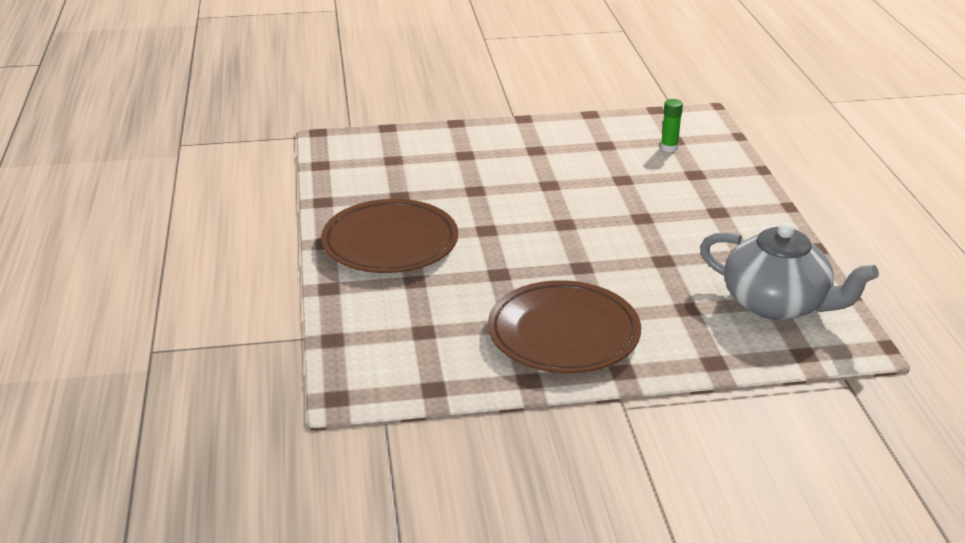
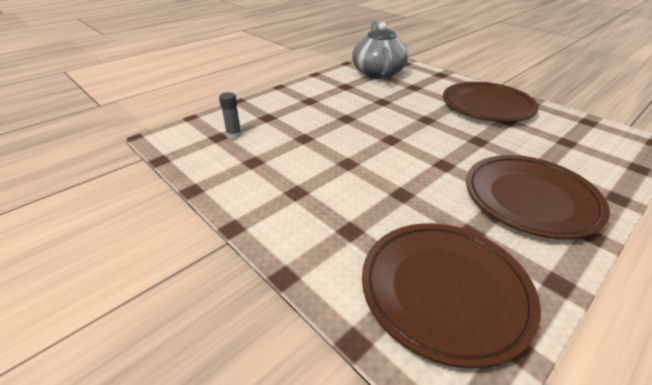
camera: 125 degrees left, 5 degrees up
green glue stick [661,99,683,152] -> grey glue stick [219,92,242,139]
none -> brown plate [362,223,541,368]

